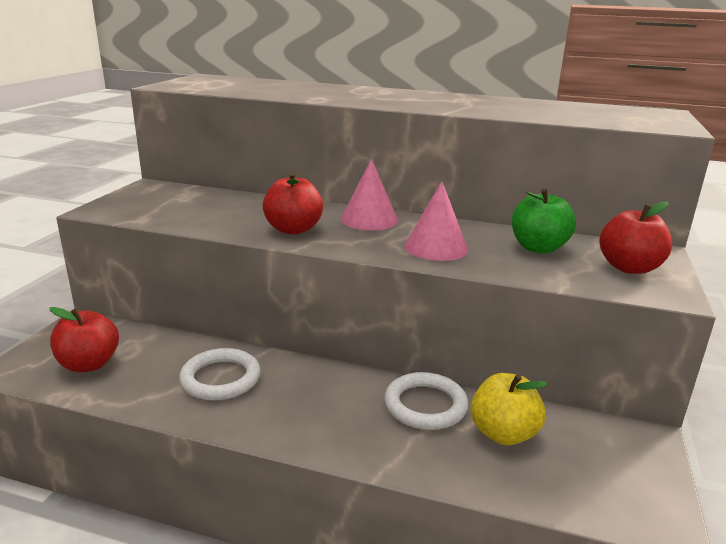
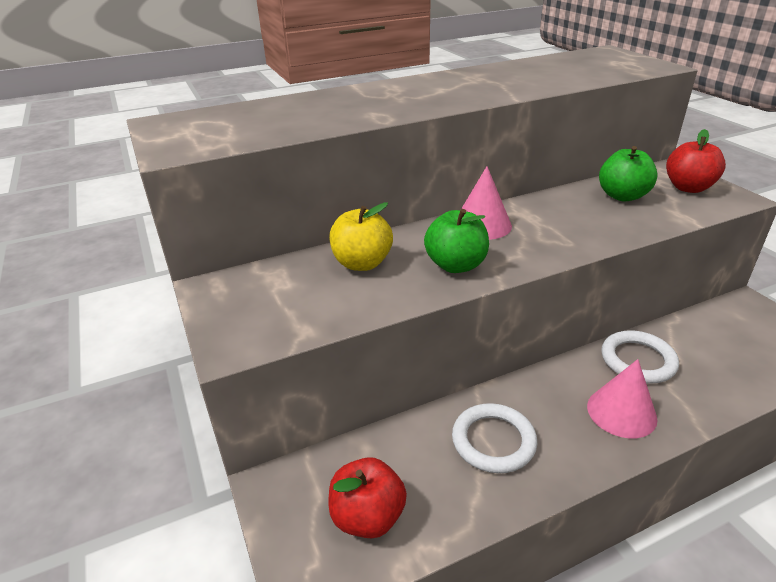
camera: 40 degrees left, 10 degrees up
red apple [263,173,323,234] -> green apple [424,209,489,273]
pink cone [404,181,468,261] -> pink cone moved to [587,359,657,438]
yellow apple [471,373,547,445] -> yellow apple moved to [329,202,393,271]

